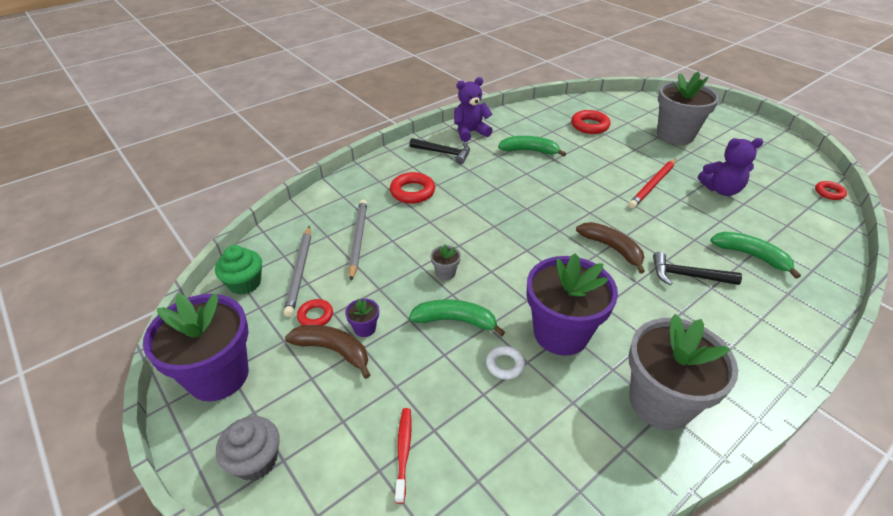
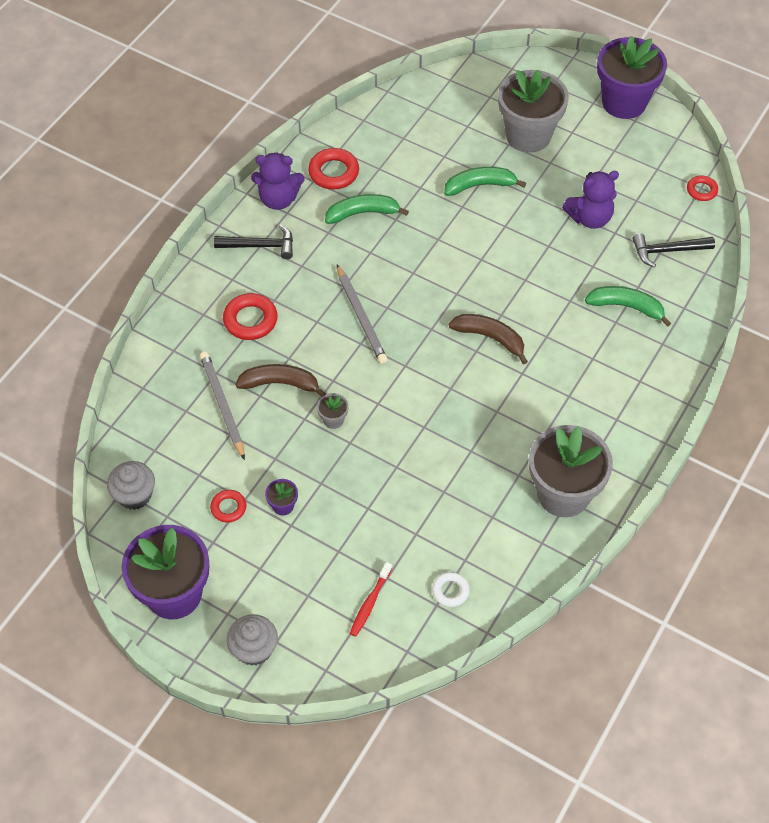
camera: 20 degrees left, 15 degrees up
green cupcake [215,245,262,295] -> grey cupcake [107,461,155,510]
grey pencil [284,226,311,317] -> grey pencil moved to [337,265,388,364]
brown banana [285,325,370,379] -> brown banana moved to [235,364,326,397]
red toothbrush [395,408,412,504] -> red toothbrush turned 135 degrees counterclockwise [350,562,392,637]
green banana [409,299,505,337] -> green banana moved to [444,167,526,196]
purple teddy bear [454,77,493,142] -> purple teddy bear turned 135 degrees counterclockwise [251,152,305,210]
white ring [486,346,525,379] -> white ring moved to [432,572,470,607]
purple flower pot [526,254,618,356] -> purple flower pot moved to [597,36,667,119]
red ring [571,110,610,134] -> red ring moved to [308,148,359,190]
red pencil [628,159,676,208] -> none
black hammer [653,252,742,285] -> black hammer moved to [633,233,715,268]

